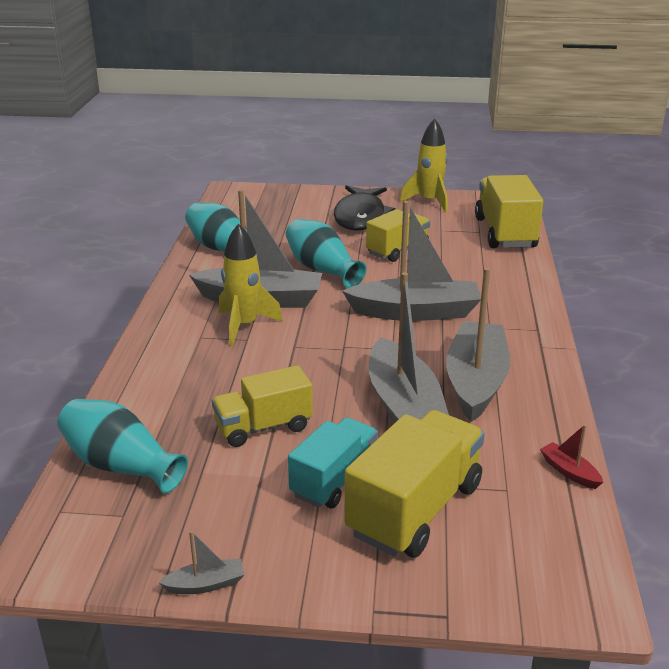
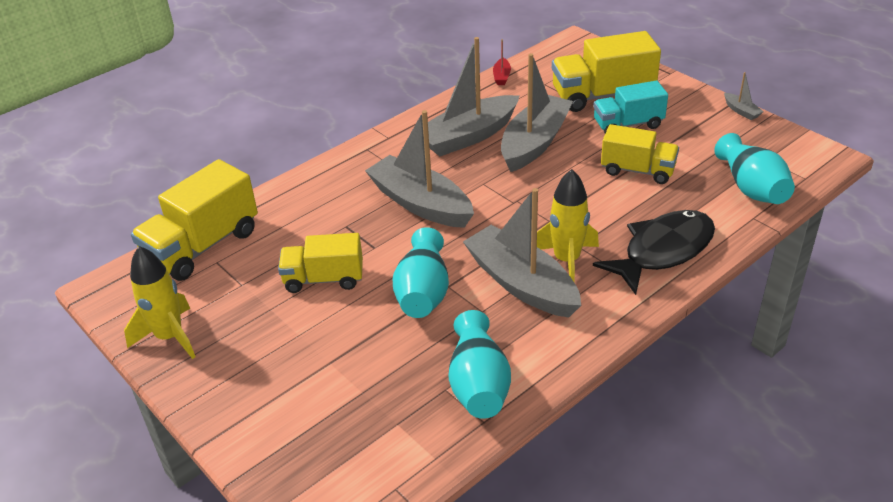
camera: 135 degrees left, 10 degrees up
grey boat [158,531,245,594] -> grey boat turned 150 degrees counterclockwise [724,72,764,120]
black fish [334,185,395,231] -> black fish moved to [593,210,715,295]

